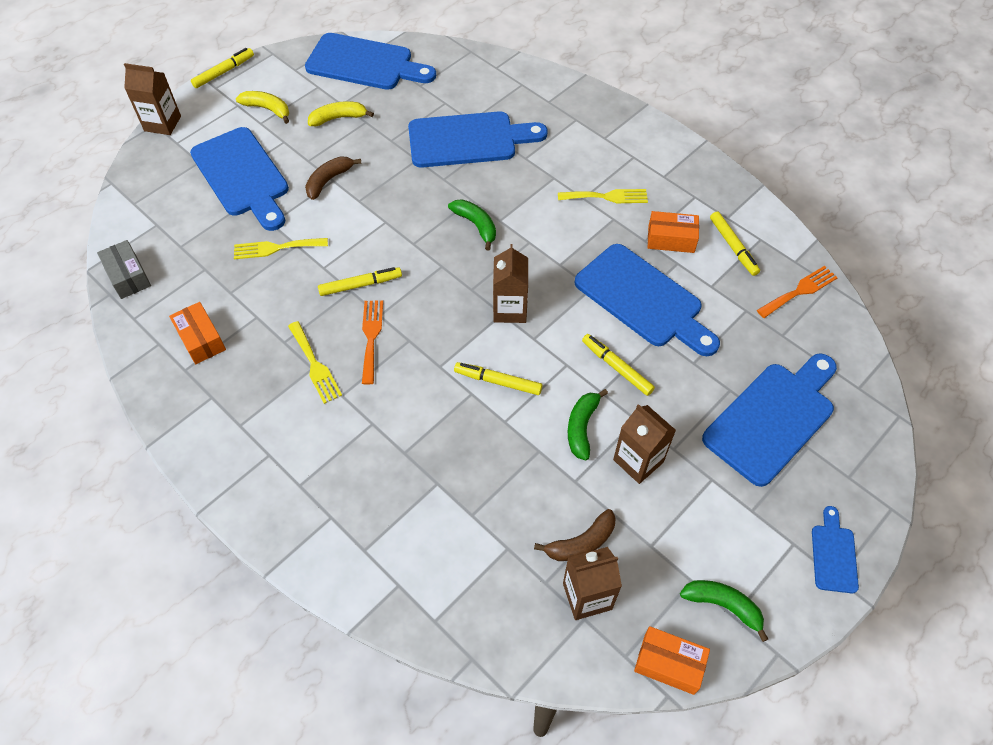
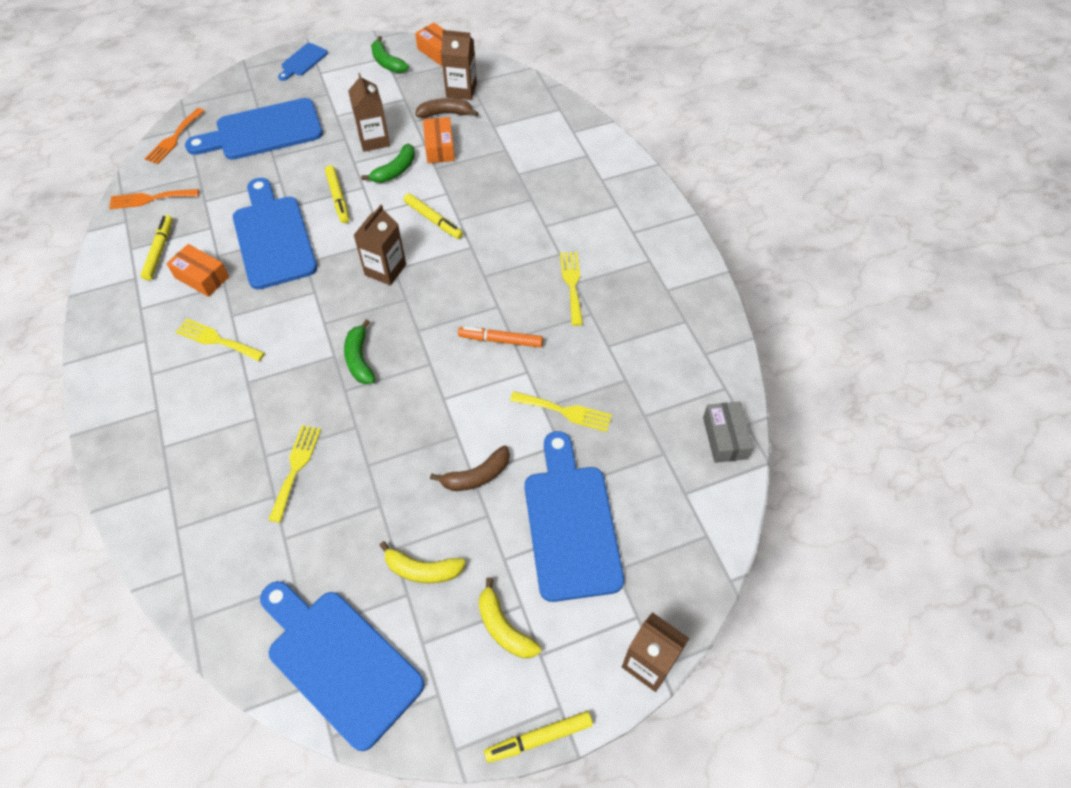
camera: 155 degrees left, 0 degrees up
orange box [169,302,226,364] -> orange box moved to [423,117,455,163]
yellow marker [318,267,402,296] -> orange marker [458,327,543,347]
orange fork [362,301,383,384] -> orange fork moved to [144,108,205,164]
blue cutting board [408,111,548,168] -> yellow fork [269,425,321,523]

